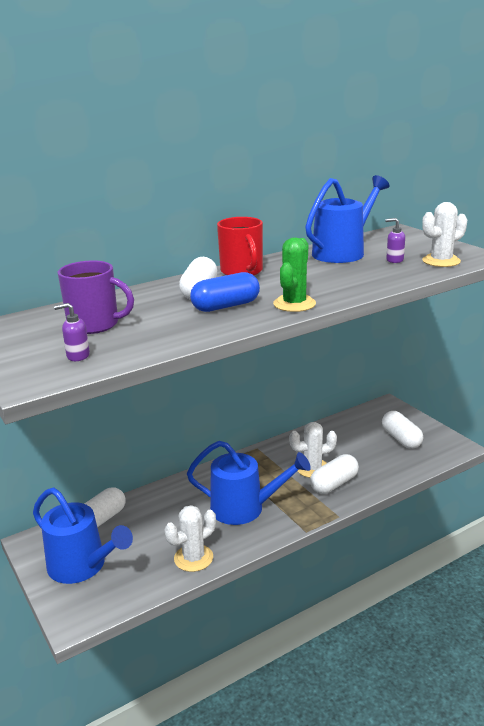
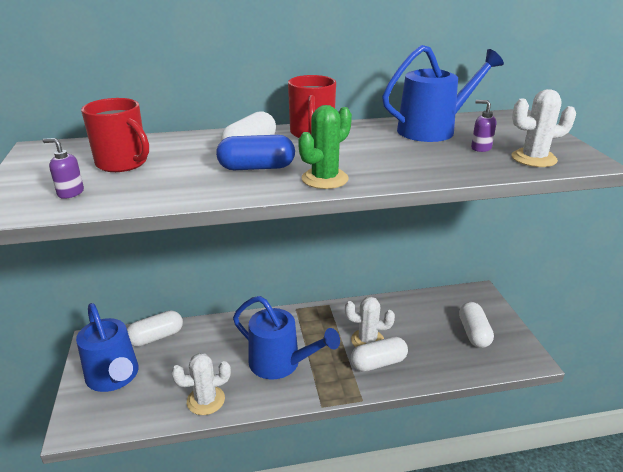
camera: 20 degrees right, 5 degrees up
purple mug [58,260,134,334] -> red mug [81,98,149,172]

